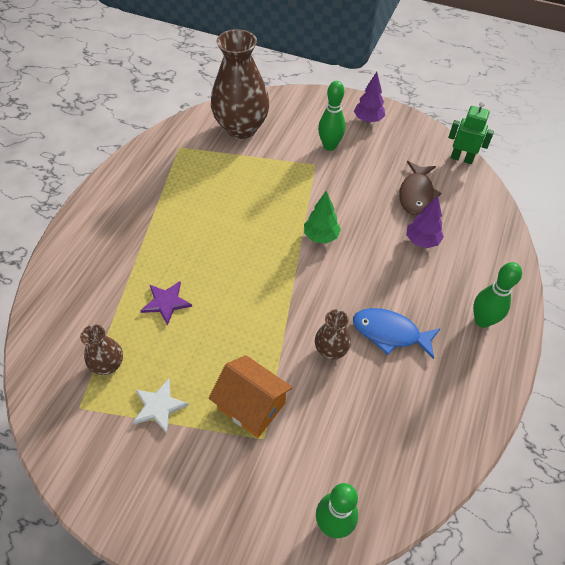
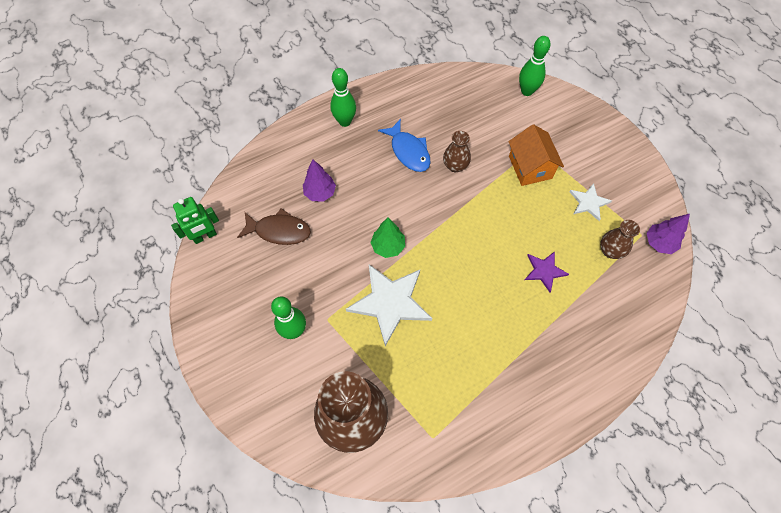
camera: 140 degrees left, 10 degrees up
purple tree [354,72,385,123] -> purple tree moved to [647,214,690,254]
brown fish [399,161,442,215] -> brown fish turned 45 degrees clockwise [237,208,311,245]
green robot [448,101,494,164] -> green robot turned 90 degrees counterclockwise [171,197,219,244]
none -> white star [346,265,432,346]

